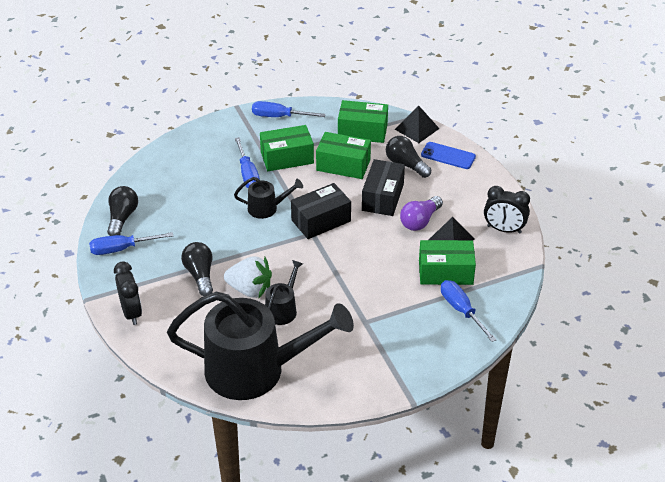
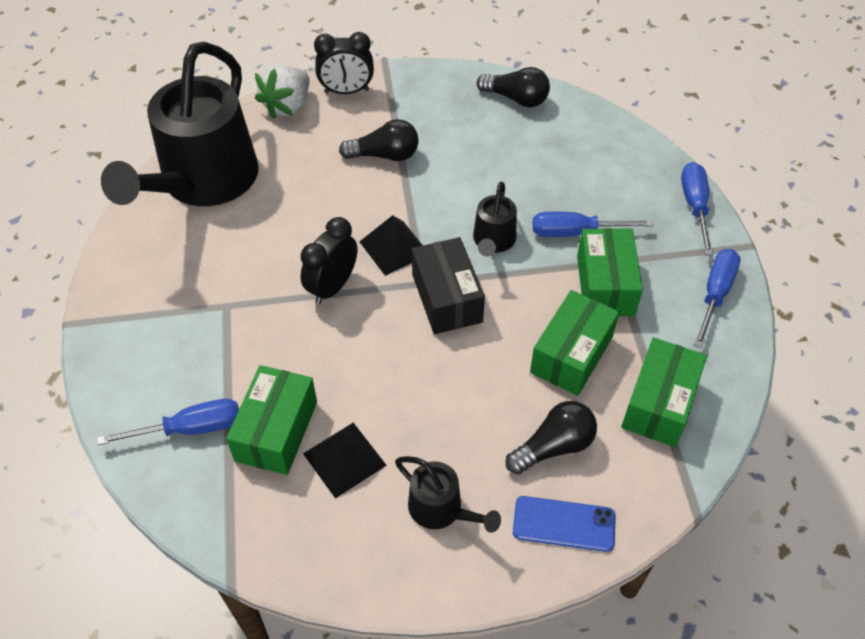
camera: 105 degrees right, 10 degrees up
blue screwdriver [89,232,173,255] -> blue screwdriver moved to [681,162,713,255]
white strawberry [224,256,272,298] -> white strawberry moved to [255,64,310,119]
black watering can [265,260,303,325] -> black watering can moved to [395,456,501,533]
black box [362,159,405,216] -> none
black pyramid [395,105,440,143] -> black pyramid moved to [359,215,423,276]
purple light bulb [400,196,443,231] -> none
blue phone [421,142,476,169] -> blue phone turned 60 degrees clockwise [513,496,616,552]
black clock [484,186,530,234] -> black clock moved to [301,217,357,304]

